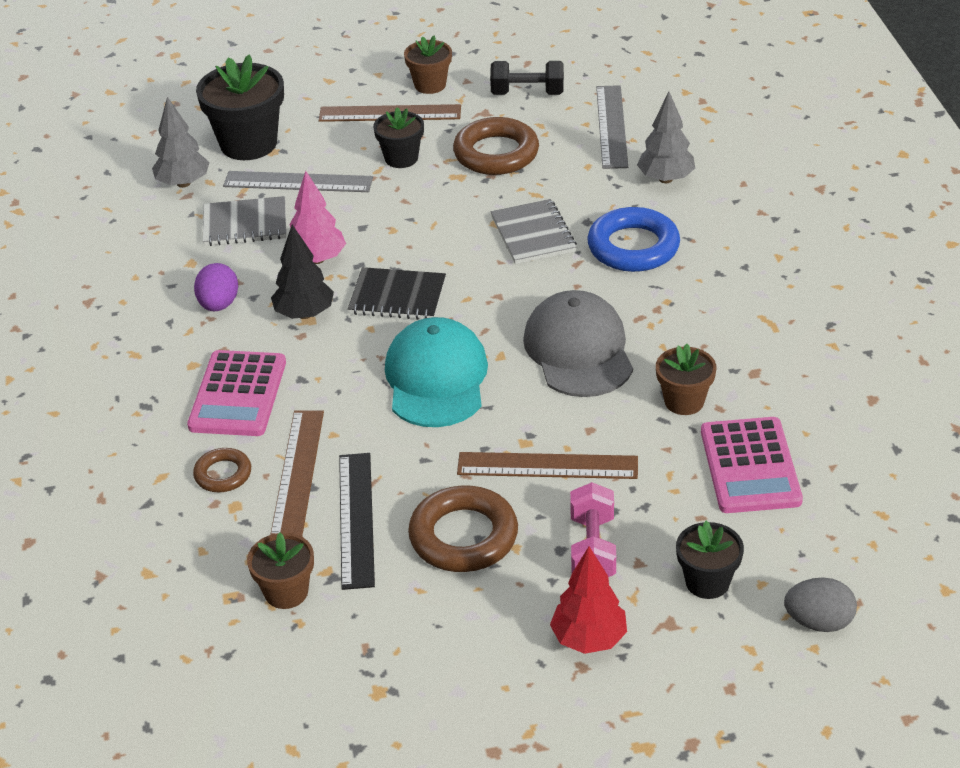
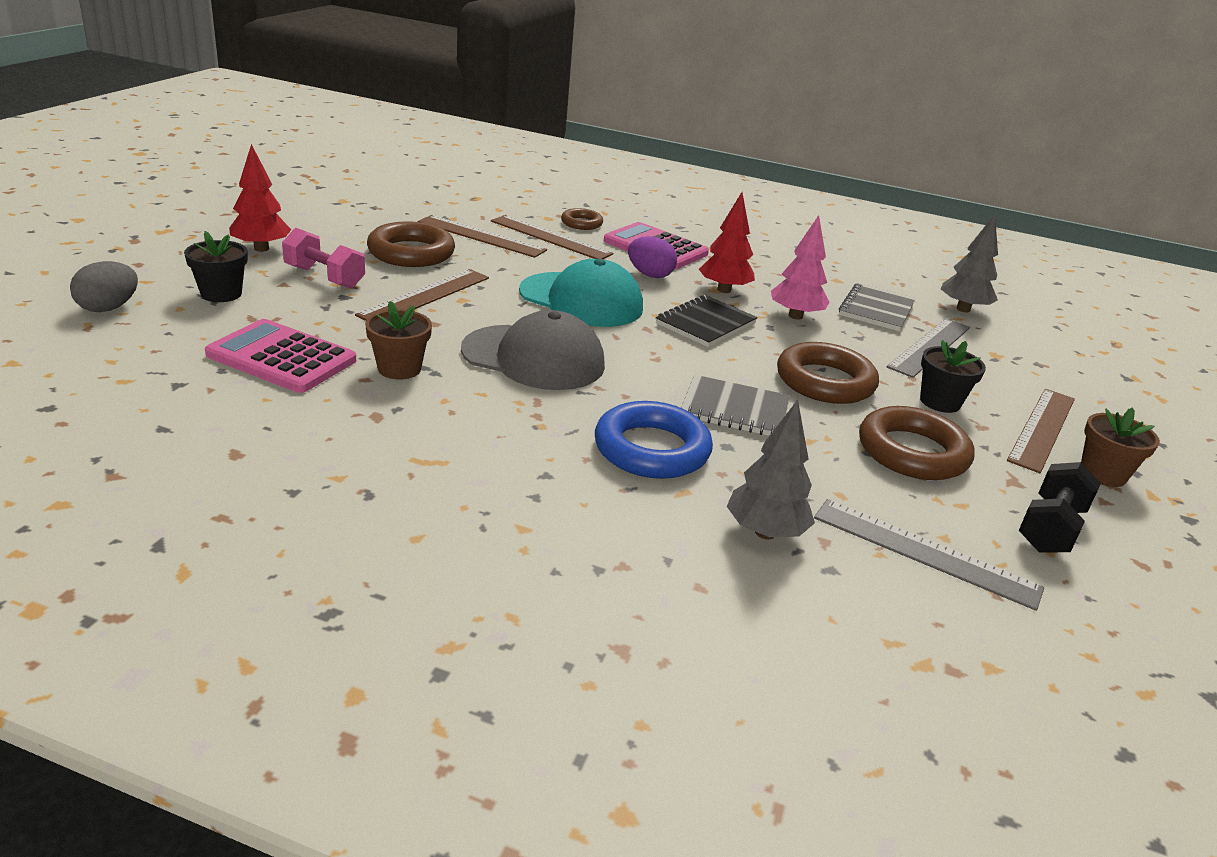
camera: 115 degrees right, 10 degrees down
purple egg [194,263,238,311] -> purple egg moved to [628,236,677,278]
black flower pot [196,55,284,160] -> none
brown flower pot [247,532,314,609] -> none
black tree [271,225,334,319] -> red tree [699,192,755,293]
black ruler [339,453,375,590] -> brown ruler [418,215,547,258]
none -> brown ring [777,342,879,404]

